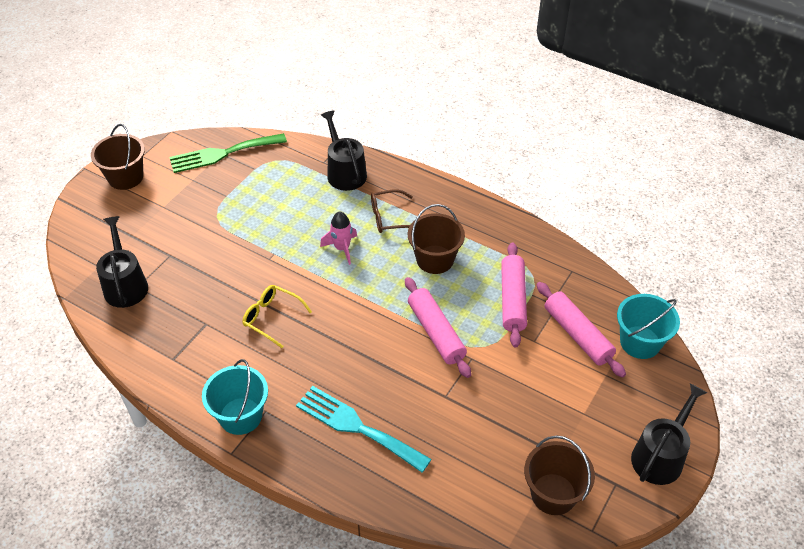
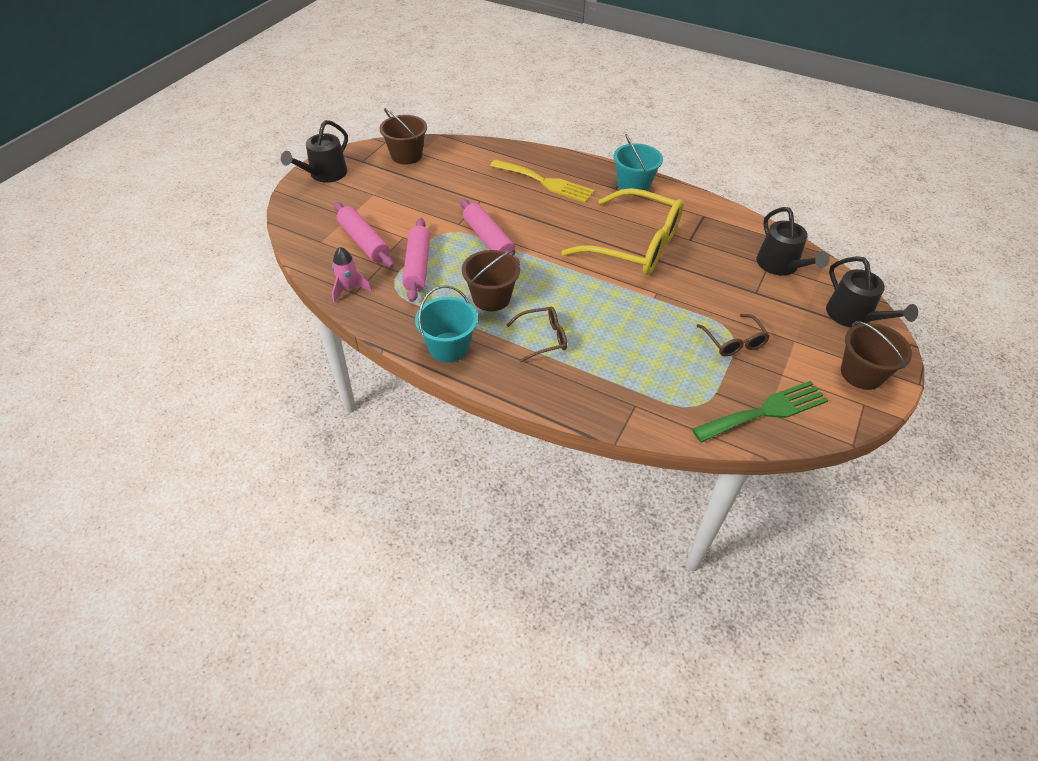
camera: 175 degrees right, 0 degrees up
yellow glasses [242,285,312,348] -> yellow glasses [562,188,683,275], size x2.13
turquoise fork [296,386,432,473] -> yellow fork [490,159,595,203]
pink rocket [320,211,357,265] -> pink rocket moved to [332,247,372,303]
black watering can [321,110,367,191] -> black watering can moved to [826,256,918,327]
turquoise bucket [617,294,680,359] -> turquoise bucket moved to [415,285,478,363]
none -> brown glasses [697,314,770,356]

